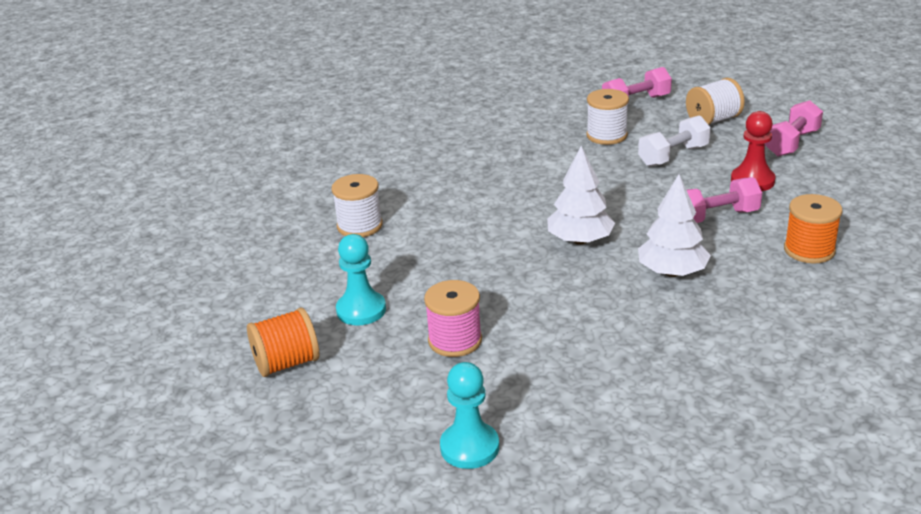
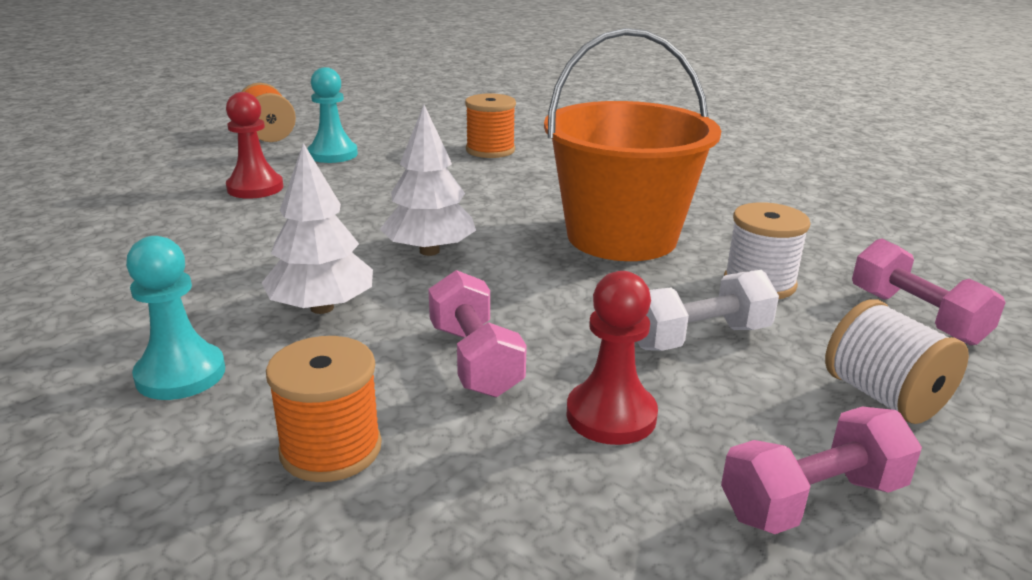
camera: 85 degrees right, 5 degrees down
white spool [332,174,383,237] -> orange spool [465,93,516,158]
pink spool [424,280,482,357] -> red pawn [226,92,283,199]
turquoise pawn [440,362,499,469] -> turquoise pawn moved to [126,236,225,400]
white dumbbell [638,115,711,167] -> white dumbbell turned 75 degrees counterclockwise [637,270,779,351]
pink dumbbell [765,100,823,157] -> pink dumbbell turned 60 degrees counterclockwise [721,407,922,534]
none -> orange bucket [544,28,721,261]

